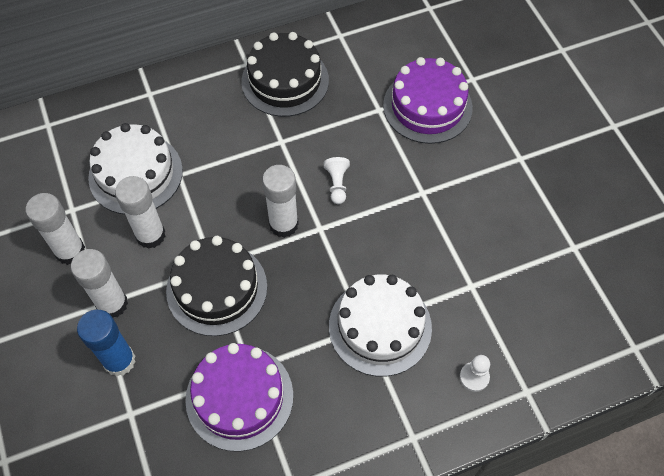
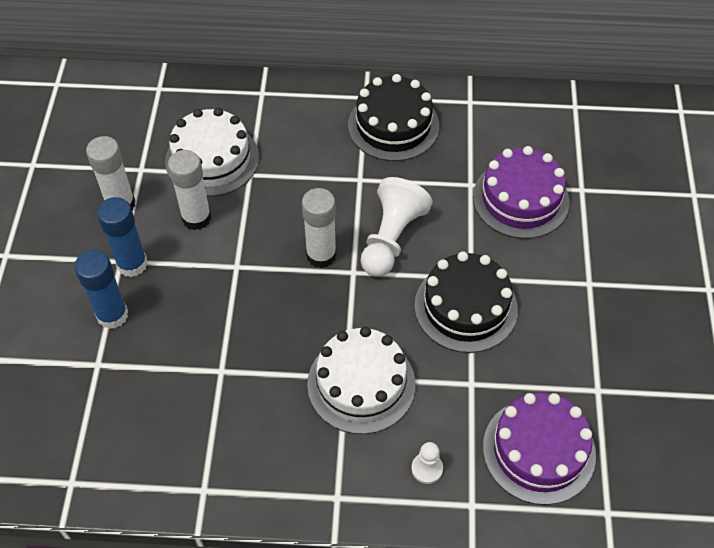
camera: 25 degrees right, 5 degrees down
white glue stick [71,249,128,318] -> blue glue stick [97,197,148,277]
black cake [166,236,267,336] -> black cake moved to [414,251,518,353]
purple cake [185,343,293,452] -> purple cake moved to [483,393,596,505]
white pawn [324,157,350,204] -> white pawn [360,177,433,277], size x2.04

